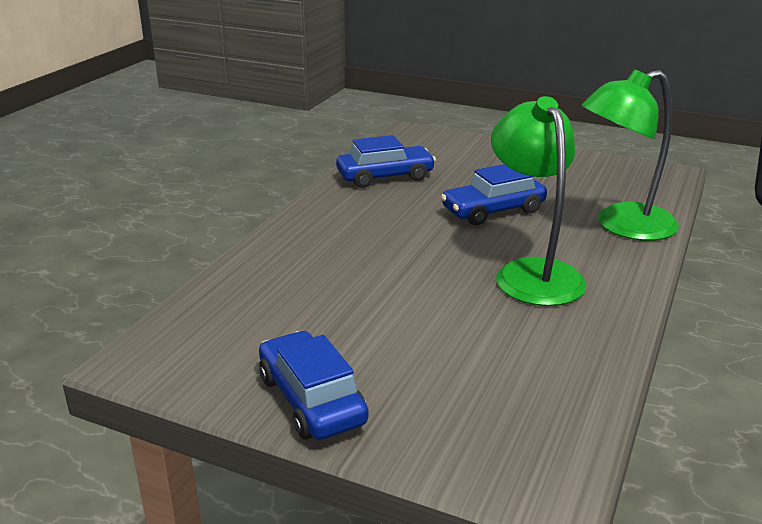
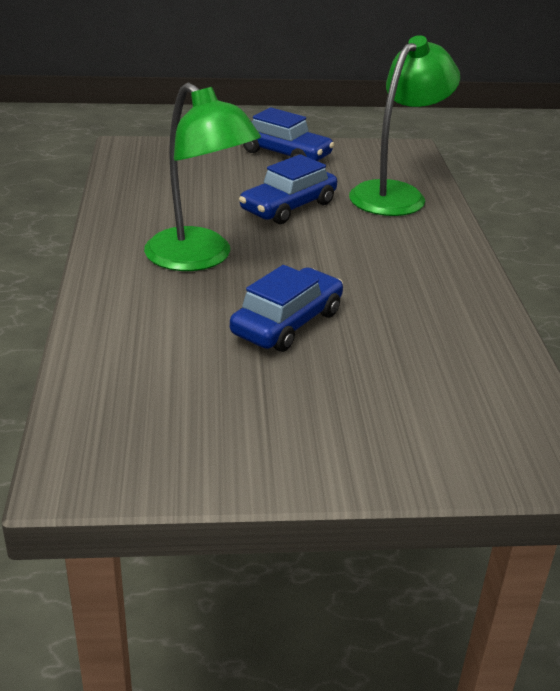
camera: 150 degrees right, 5 degrees up
blue car [336,135,436,188] -> blue car moved to [239,154,337,224]
green lamp [581,69,679,241] -> green lamp moved to [349,35,460,216]

